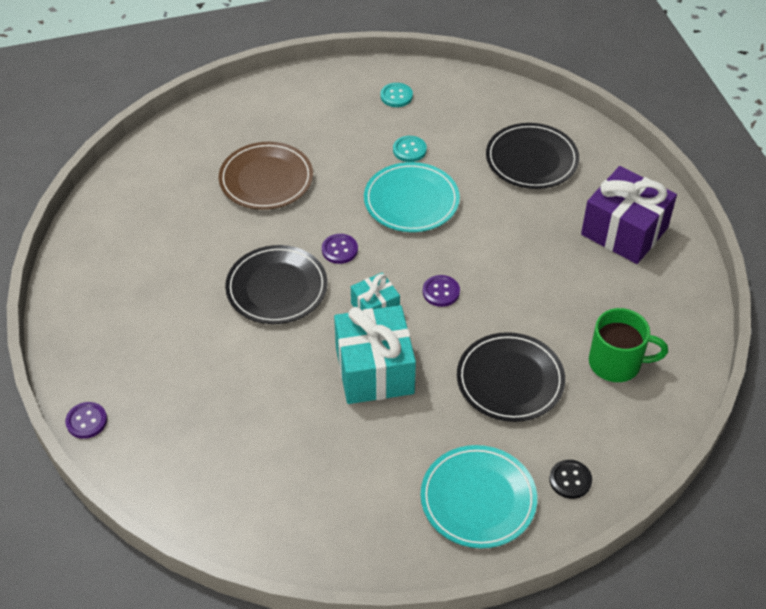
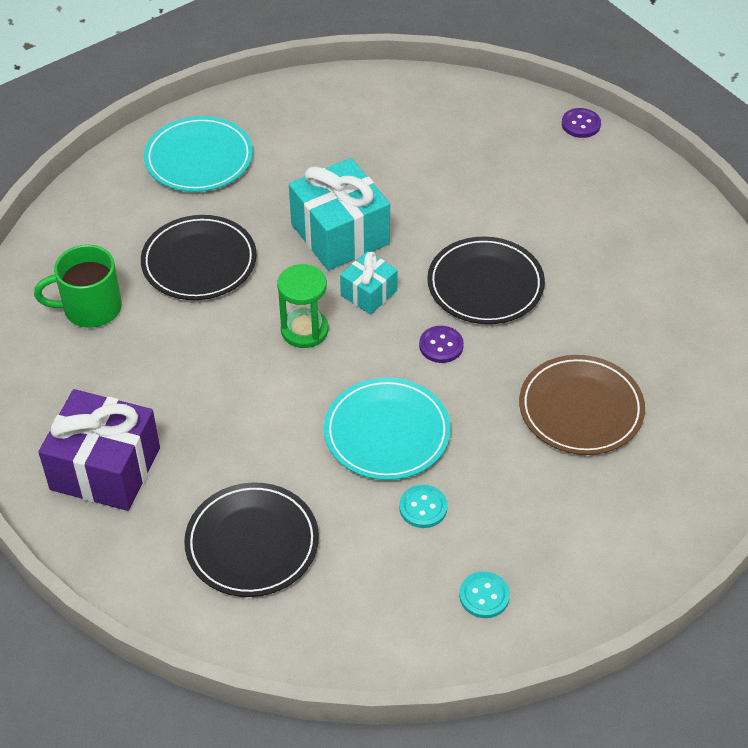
camera: 160 degrees right, 0 degrees up
purple button [423,275,460,307] -> green hourglass [277,264,329,348]
black button [549,460,592,499] -> none

